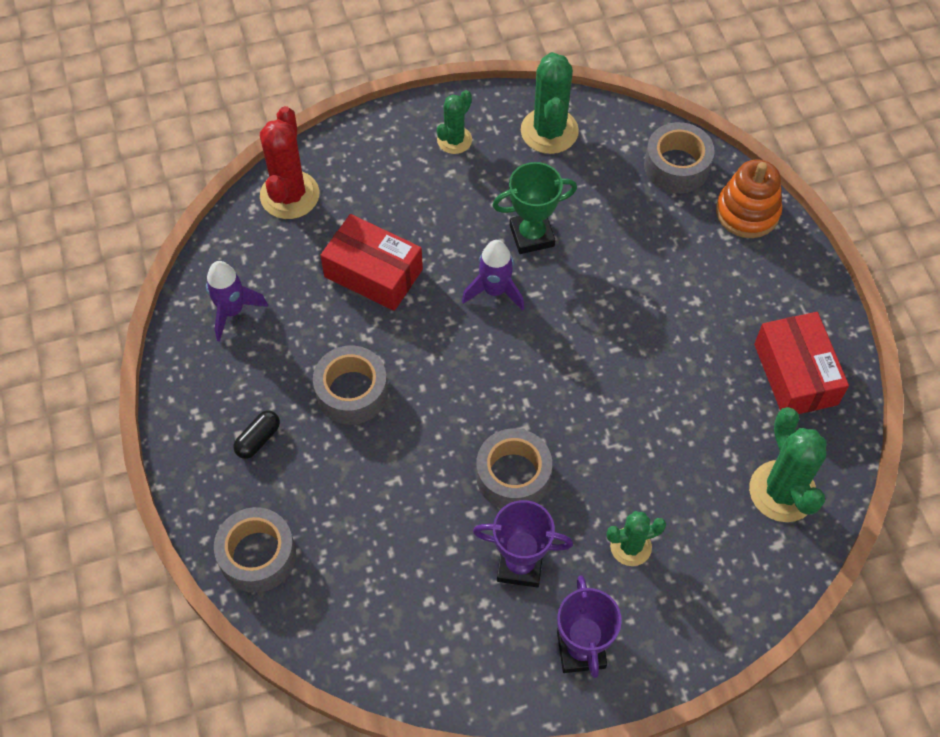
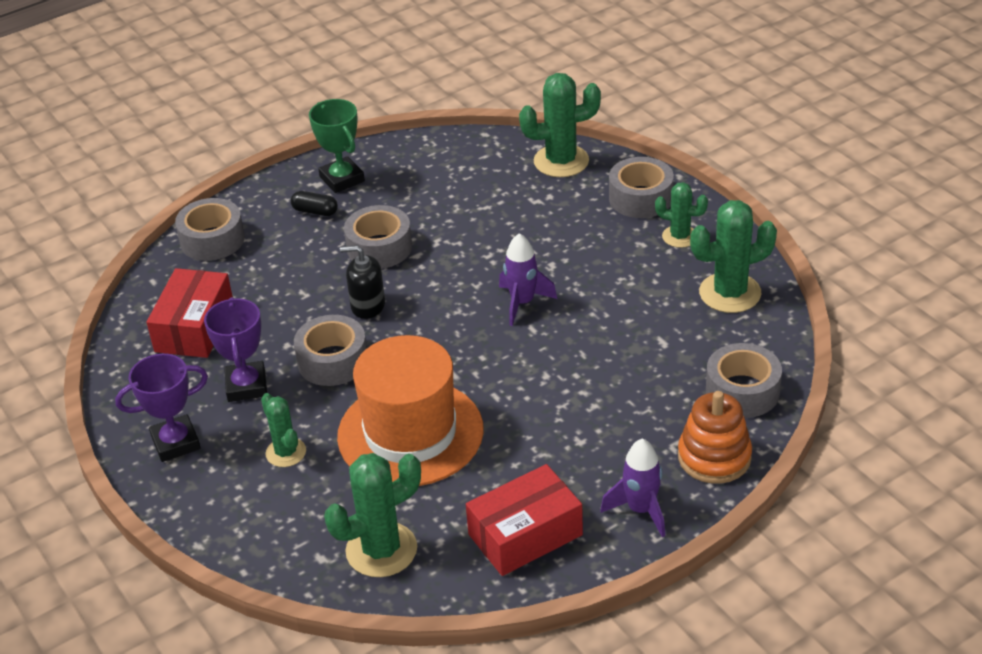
camera: 75 degrees right, 20 degrees down
purple rocket [206,261,268,342] -> purple rocket moved to [600,438,665,537]
red cactus [260,106,320,219] -> green cactus [519,73,601,177]
red box [320,214,423,311] -> red box moved to [146,268,233,358]
green trophy [492,162,577,254] -> green trophy moved to [309,99,365,193]
none -> orange hat [337,335,484,486]
none -> black soap dispenser [340,245,385,319]
none -> grey tape [609,157,674,218]

